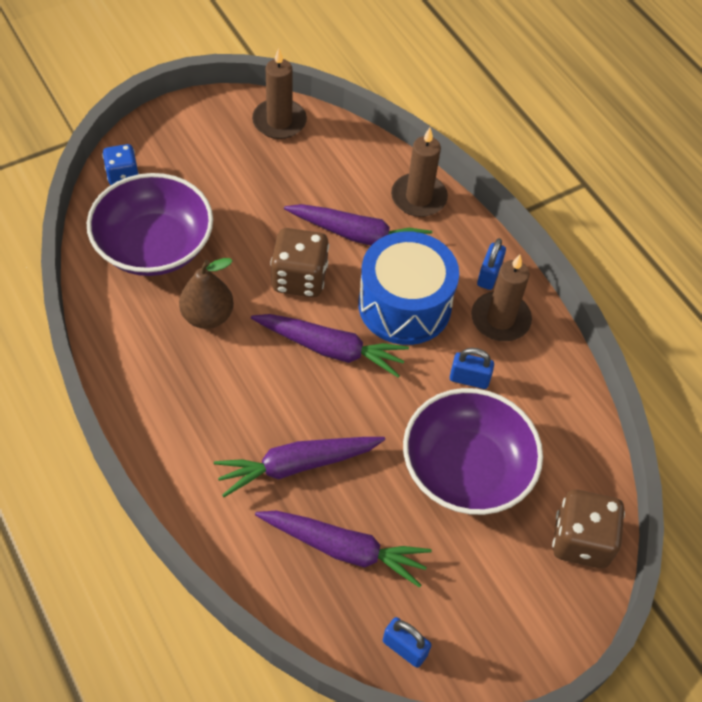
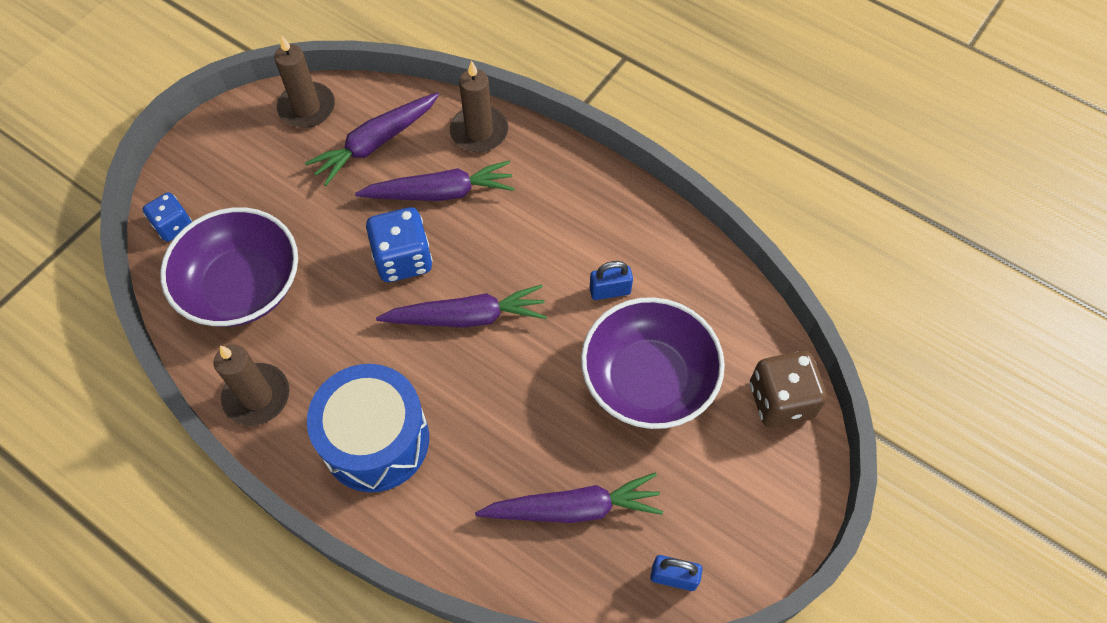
camera: 20 degrees left, 5 degrees up
brown pear [179,258,234,329] -> none
purple carrot [214,437,385,497] -> purple carrot moved to [305,92,439,186]
brown dice [270,228,329,297] -> blue dice [366,207,433,282]
blue drum [358,231,459,345] -> blue drum moved to [307,364,429,492]
brown candle [471,255,532,341] -> brown candle moved to [214,345,290,426]
blue padlock [477,238,506,290] -> none

